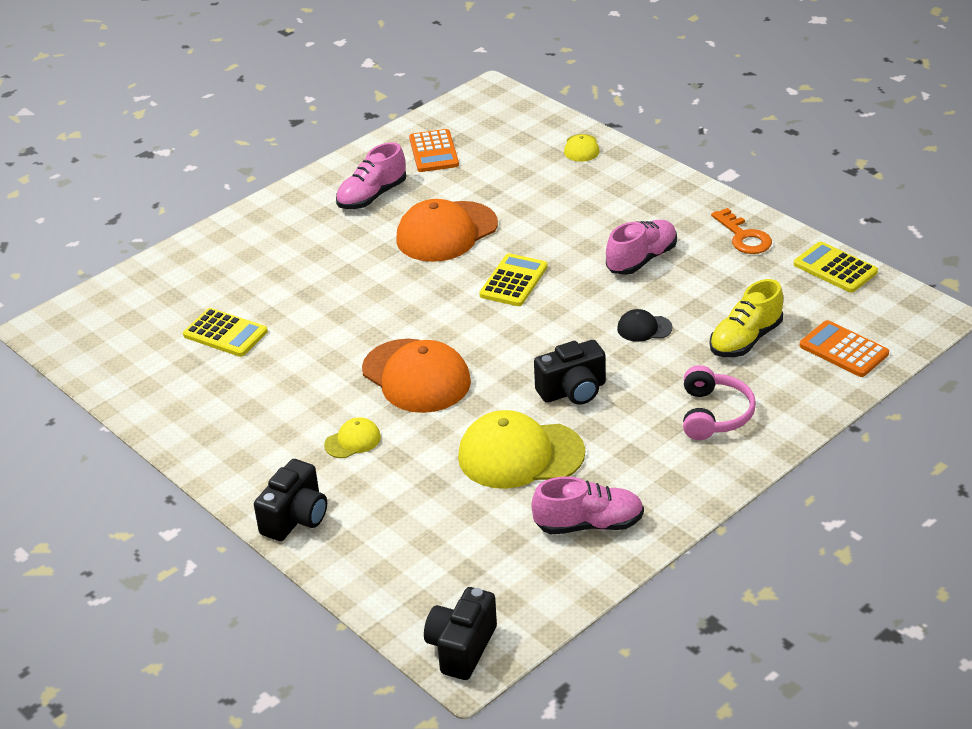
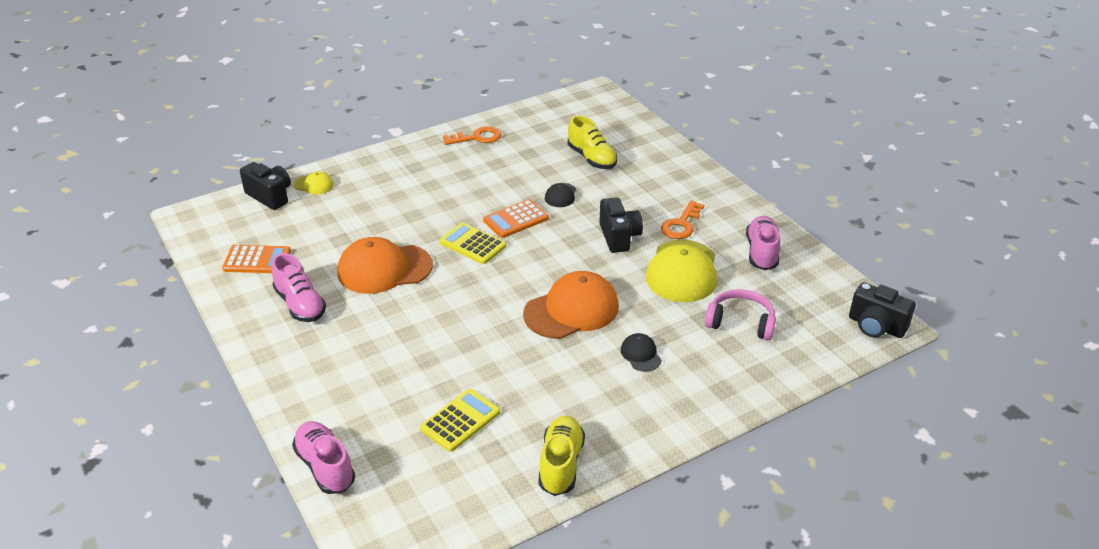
camera: 80 degrees left, 0 degrees up
black camera [254,459,327,541] -> black camera moved to [240,162,291,210]
yellow cap [324,417,381,458] -> black cap [621,333,662,372]
orange cap [396,199,498,262] -> orange cap turned 105 degrees clockwise [337,237,433,294]
pink shoe [606,220,677,275] -> pink shoe moved to [292,421,355,494]
pink headphones [683,365,756,440] -> pink headphones moved to [705,289,776,340]
yellow calculator [794,241,878,293] -> none
orange calculator [800,320,889,377] -> orange calculator moved to [483,199,549,238]
none -> yellow shoe [539,416,585,496]
none -> orange key [661,201,704,239]

